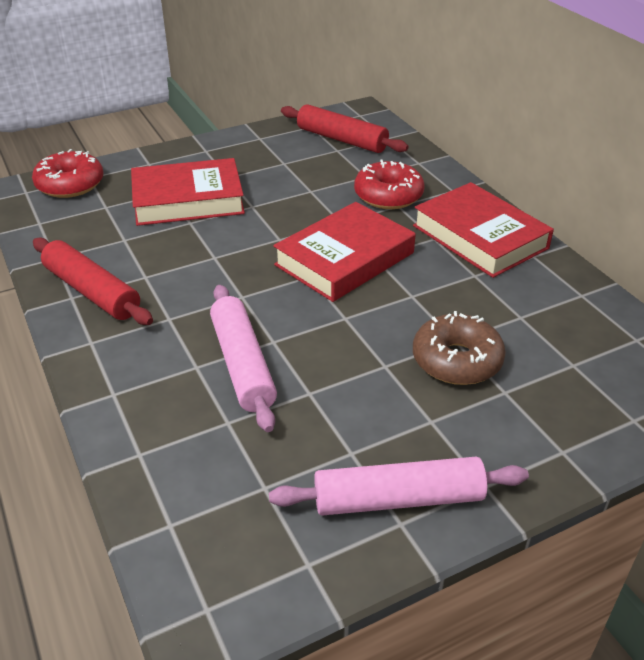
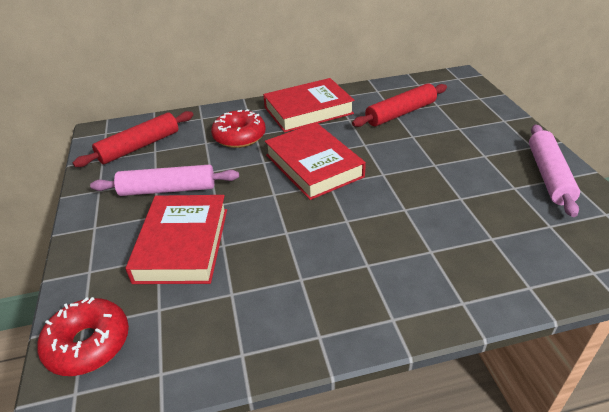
camera: 75 degrees left, 0 degrees up
red rolling pin [33,237,153,325] -> red rolling pin moved to [352,83,447,127]
pink rolling pin [210,285,277,432] -> pink rolling pin moved to [90,165,239,196]
brown donut [413,311,506,385] -> none

